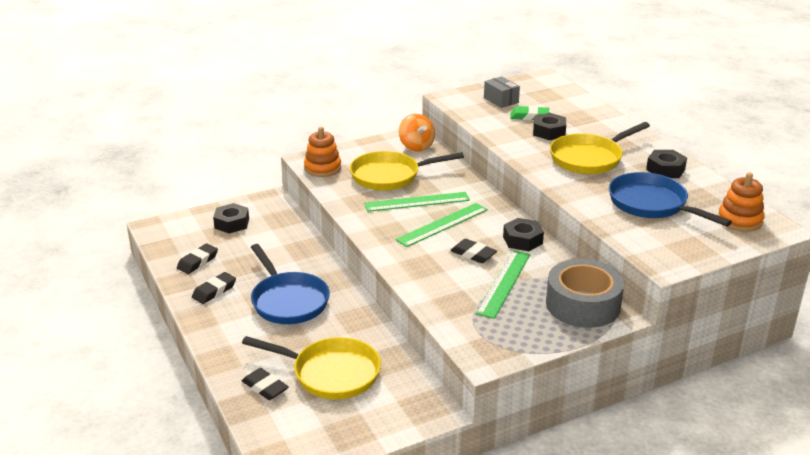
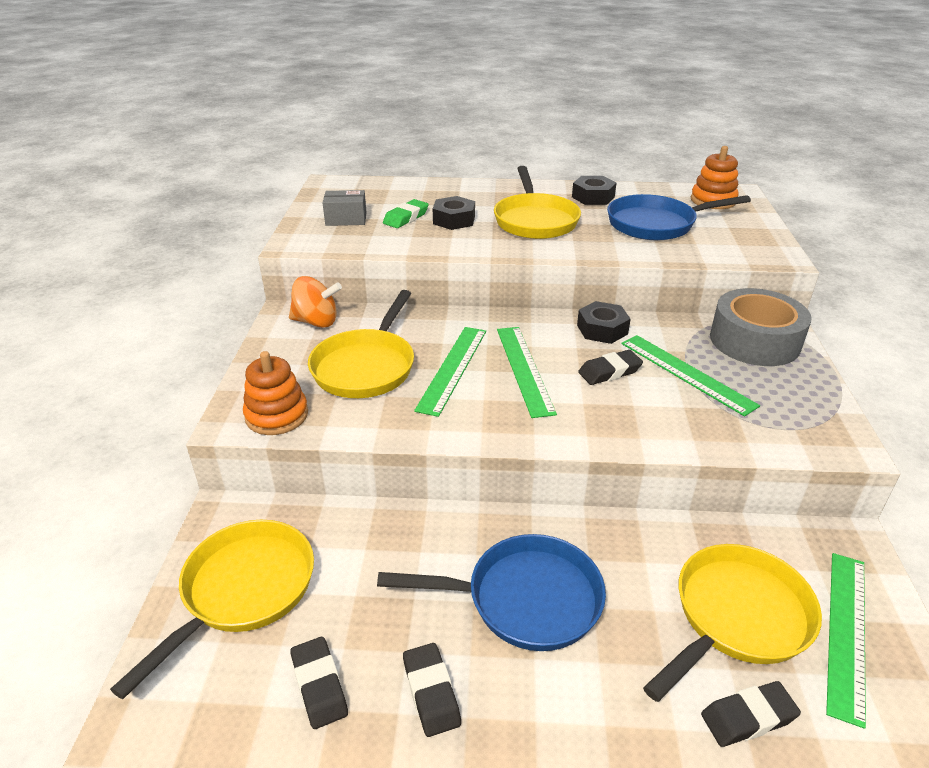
camera: 60 degrees left, 5 degrees up
black nut [213,203,249,233] -> yellow pan [110,520,314,699]
none -> green ruler [826,553,866,729]

